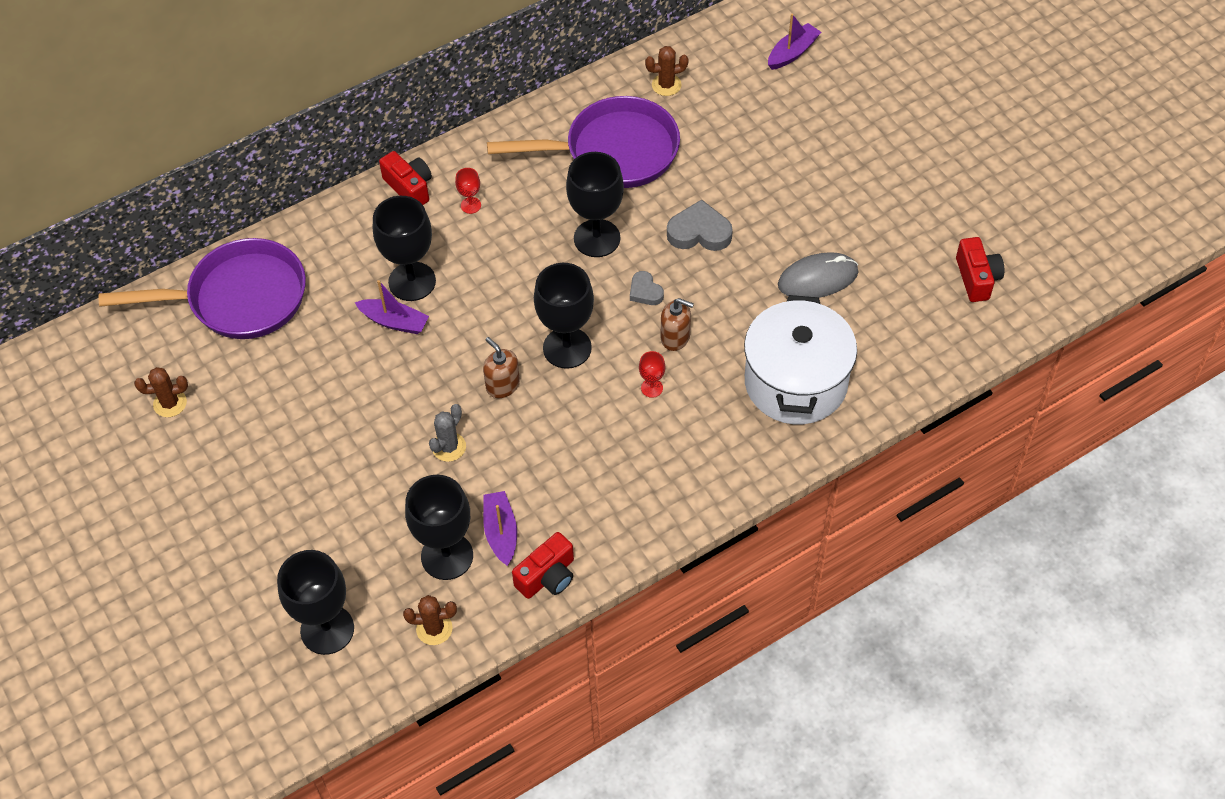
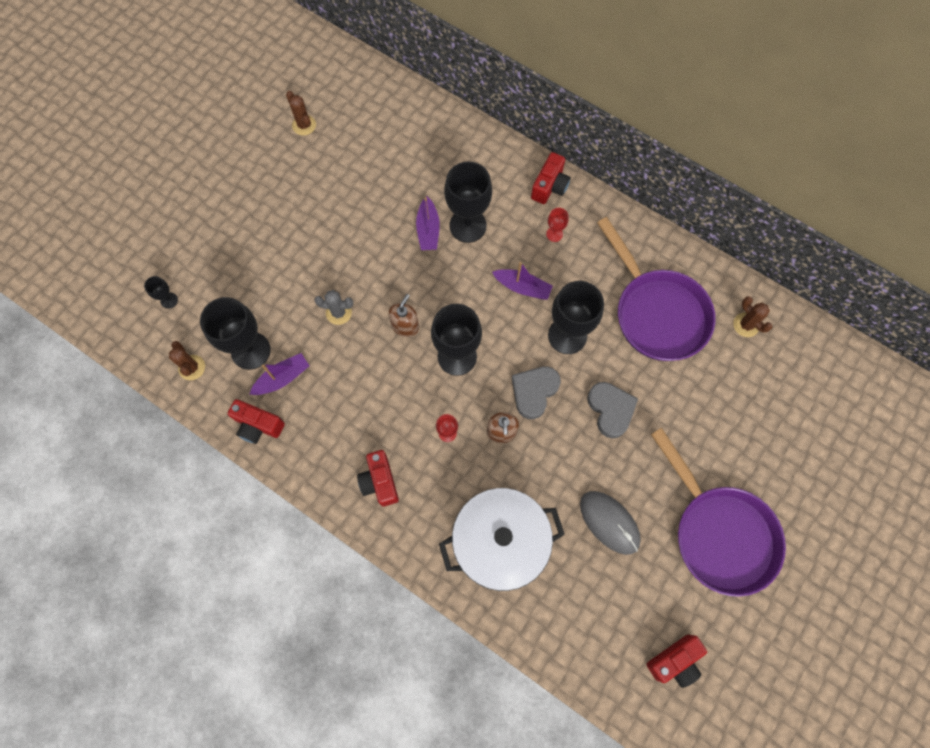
camera: 65 degrees right, 15 degrees up
purple pan [99,238,306,339] -> purple pan moved to [651,428,786,597]
black goblet [277,550,354,655] -> black goblet [144,276,178,309], size x0.45
grey heart [630,271,664,305] -> grey heart [512,366,561,419], size x1.67
purple boat [768,14,821,70] -> purple boat moved to [492,262,553,300]
none -> red camera [357,450,399,507]

